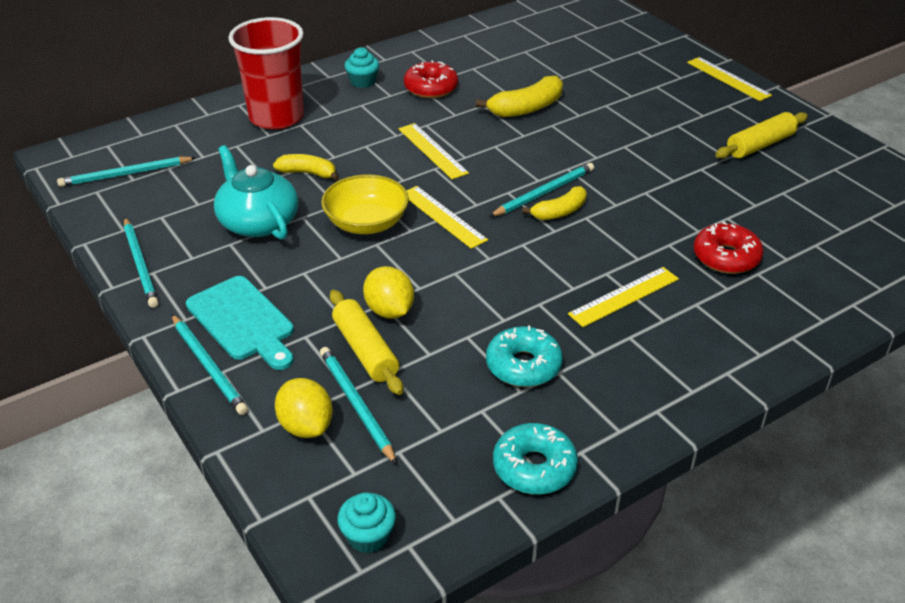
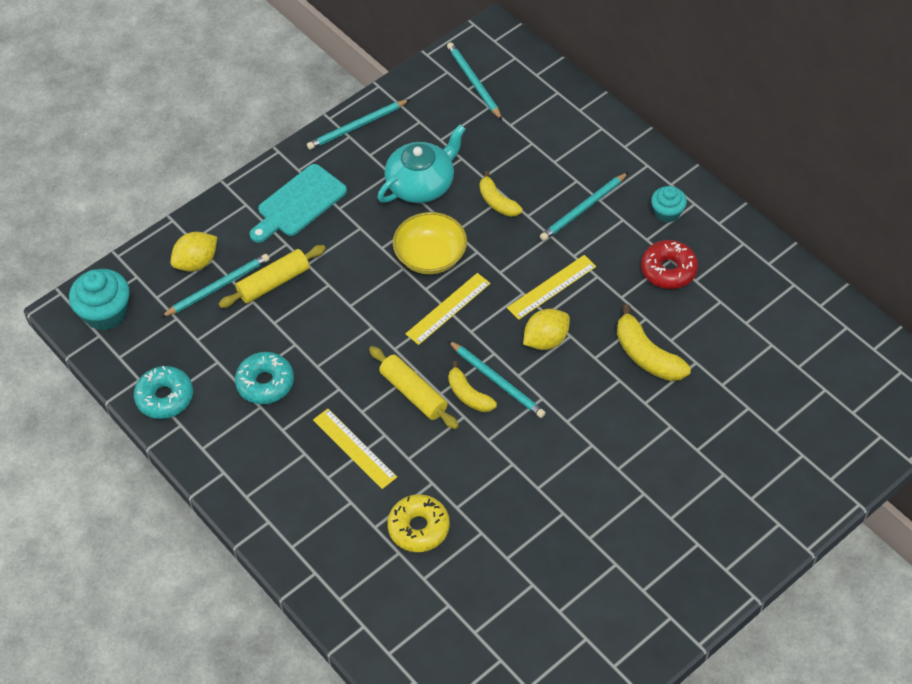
camera: 85 degrees right, 15 degrees up
turquoise pencil [172,314,248,415] -> turquoise pencil moved to [540,172,628,241]
red cup [228,17,304,129] -> none
yellow banana [273,154,339,180] -> yellow banana turned 135 degrees clockwise [480,171,523,217]
turquoise cupcake [337,492,396,553] -> turquoise cupcake [69,269,130,330], size x1.64
yellow lemon [363,266,414,318] -> yellow lemon moved to [523,309,570,350]
yellow ruler [687,57,772,101] -> none
red donut [693,221,764,274] -> yellow donut [387,494,450,552]
yellow rolling pin [715,112,808,159] -> yellow rolling pin moved to [369,346,459,429]

